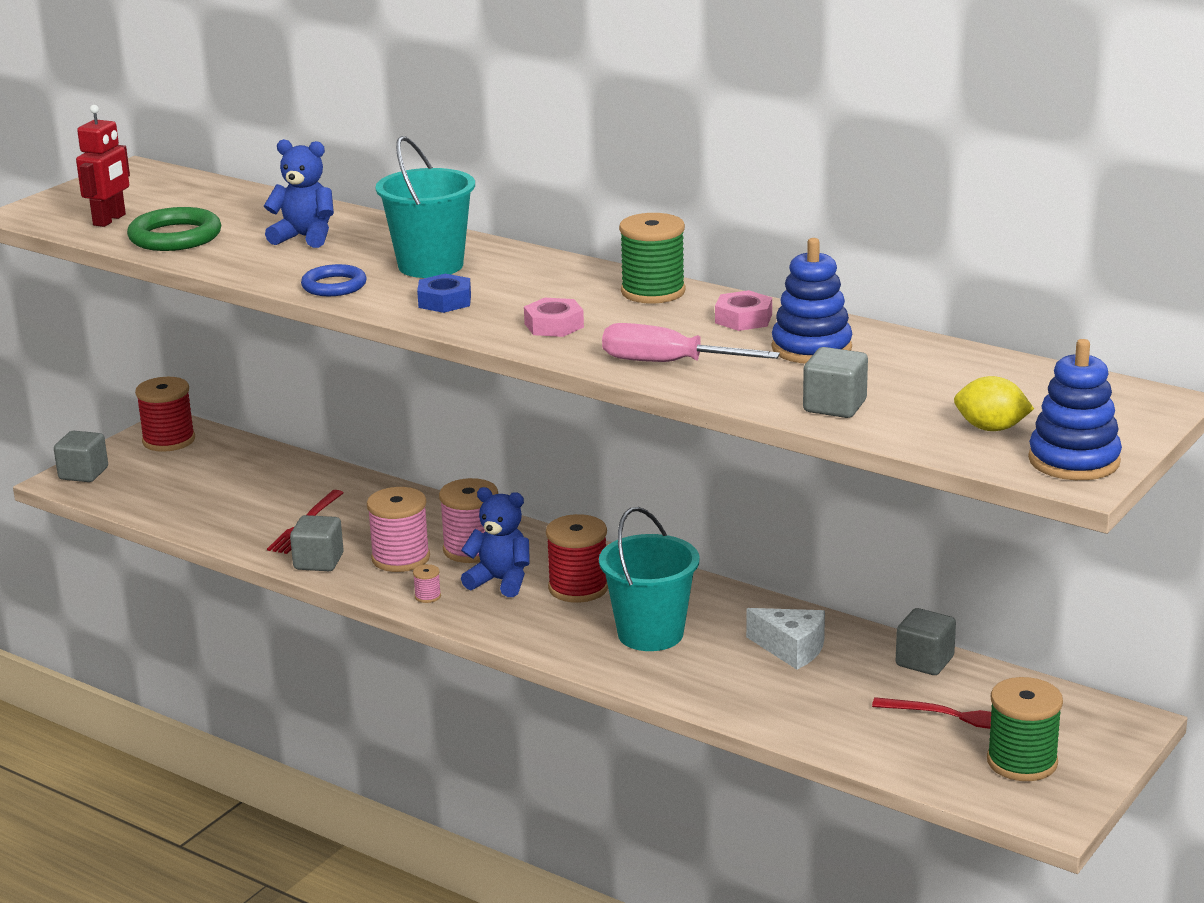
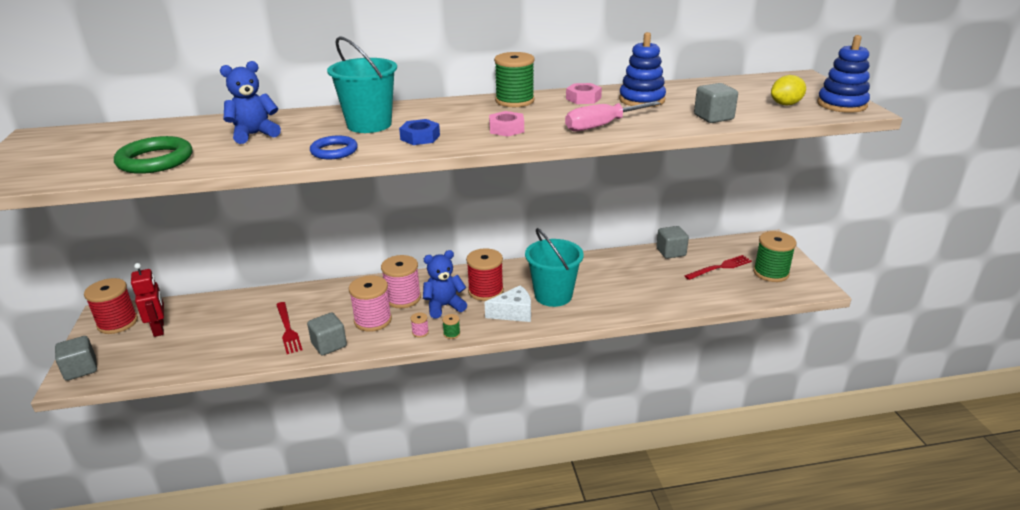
camera: 45 degrees left, 5 degrees up
red robot [76,105,130,227] -> red robot moved to [131,263,164,337]
white cheese [746,608,825,670] -> white cheese moved to [485,285,531,322]
none -> green spool [442,314,460,339]

